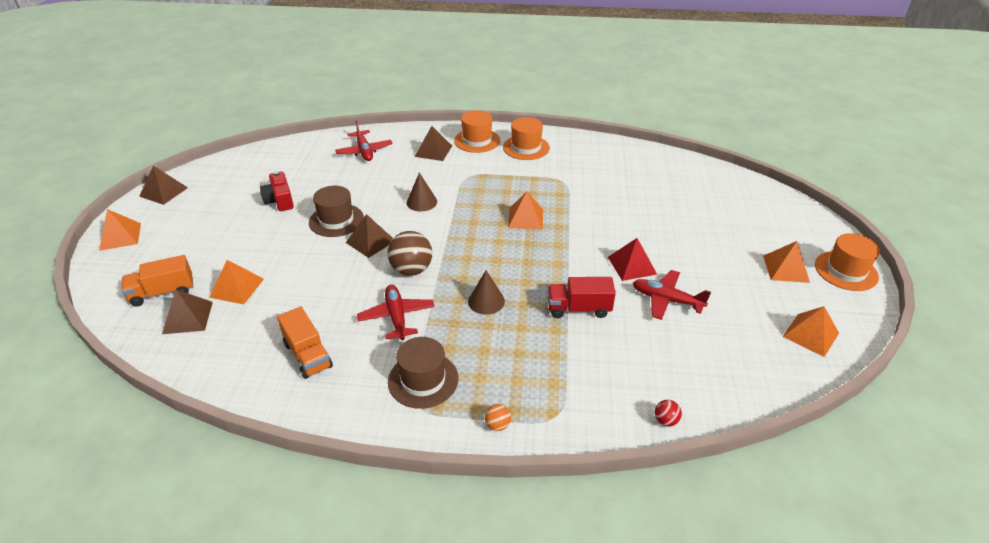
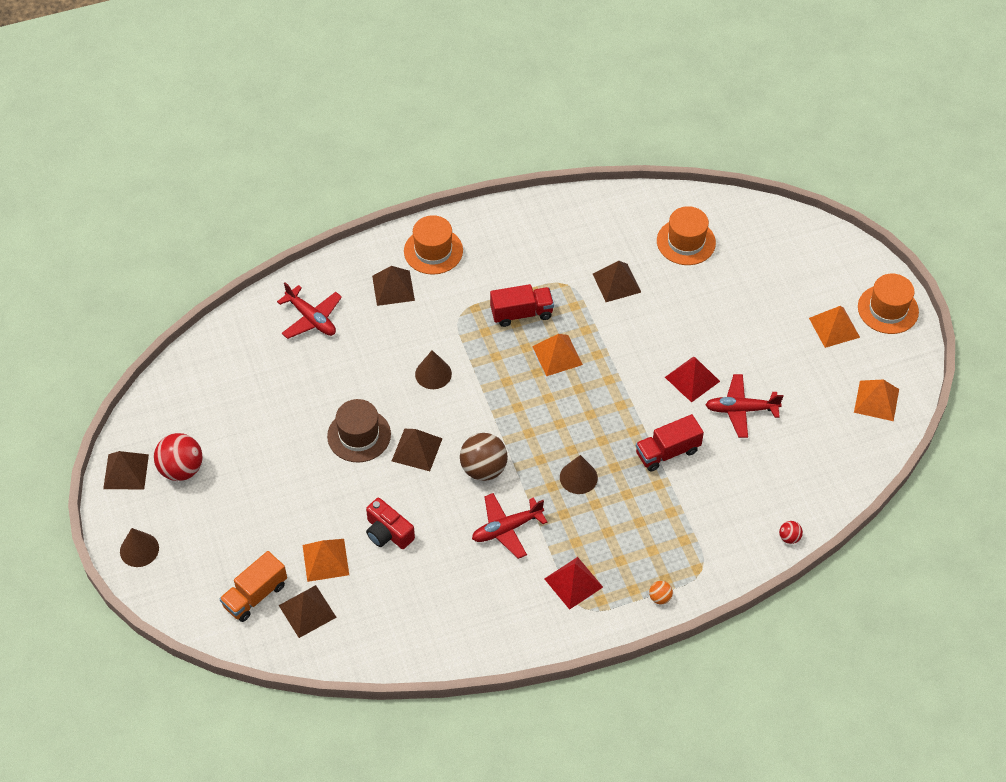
camera: 25 degrees left, 15 degrees up
orange pyramid [99,209,141,251] -> brown cone [120,528,159,567]
red camera [260,171,294,211] -> red camera moved to [366,498,415,549]
orange truck [277,306,333,379] -> none
red plane [357,285,435,340] -> red plane turned 75 degrees counterclockwise [472,493,547,559]
brown hat [388,337,459,409] -> red pyramid [544,557,603,610]
orange hat [503,117,550,160] -> orange hat moved to [657,206,716,265]
none -> red ball [154,433,202,481]
none -> red truck [490,284,554,327]
none -> brown pyramid [593,261,641,302]

